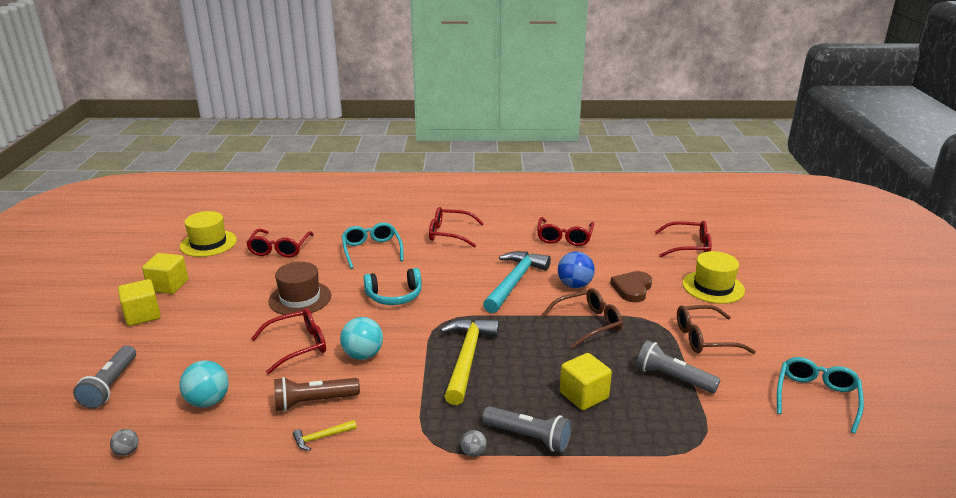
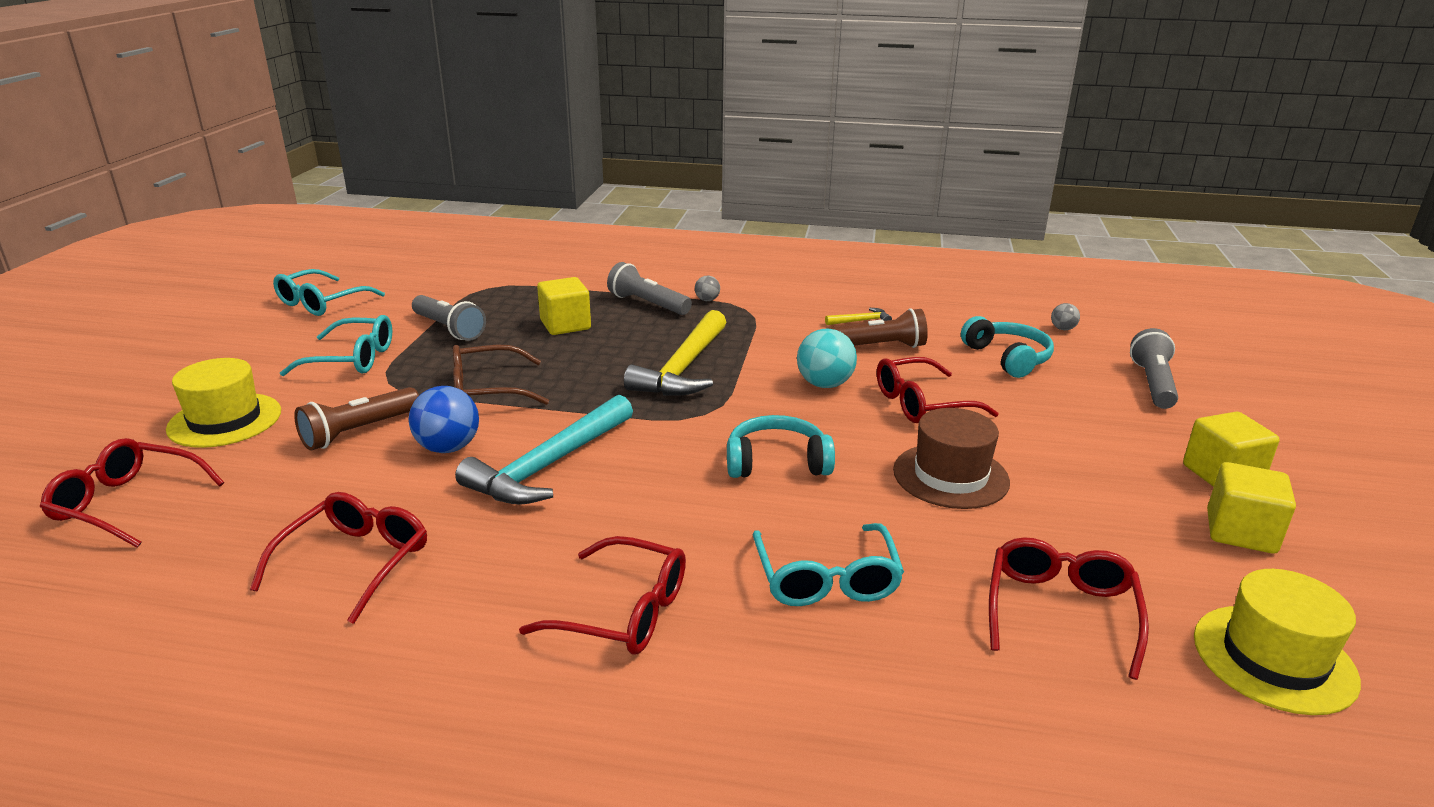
camera: 170 degrees left, 0 degrees up
turquoise ball [179,360,229,408] -> turquoise headphones [961,316,1054,378]
brown heart [610,271,652,302] -> brown flashlight [294,387,419,451]
brown glasses [677,305,756,354] -> turquoise glasses [280,315,392,376]

